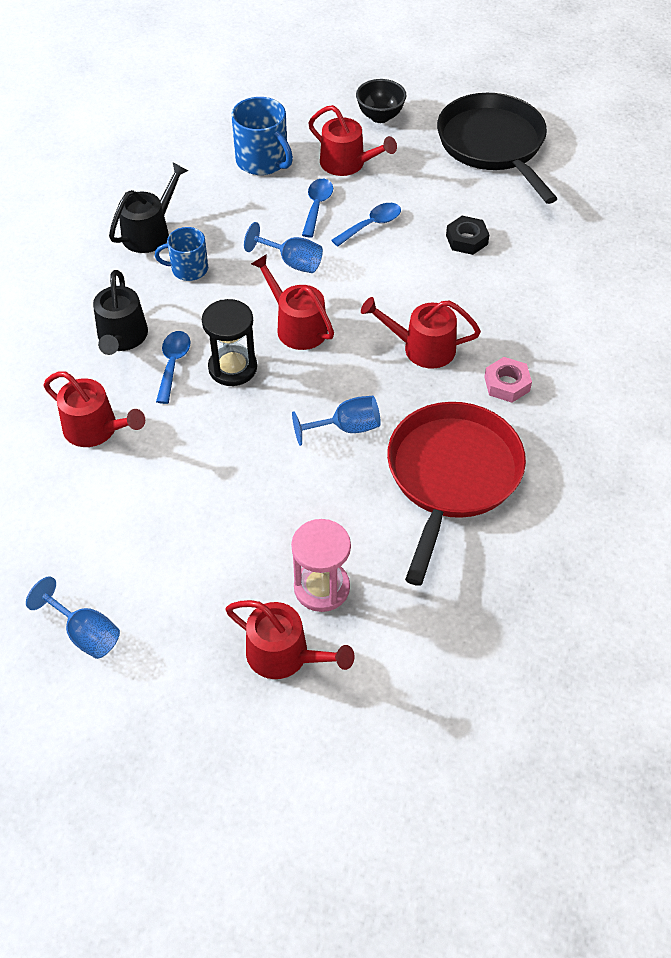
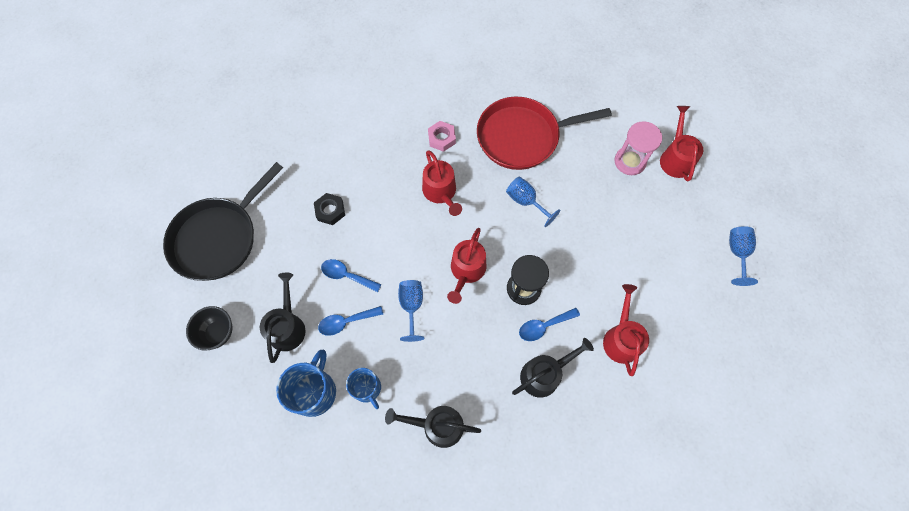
camera: 120 degrees left, 15 degrees up
blue mug [155,227,208,281] -> blue mug moved to [346,368,381,409]
red watering can [308,105,397,176] -> black watering can [260,273,306,363]

